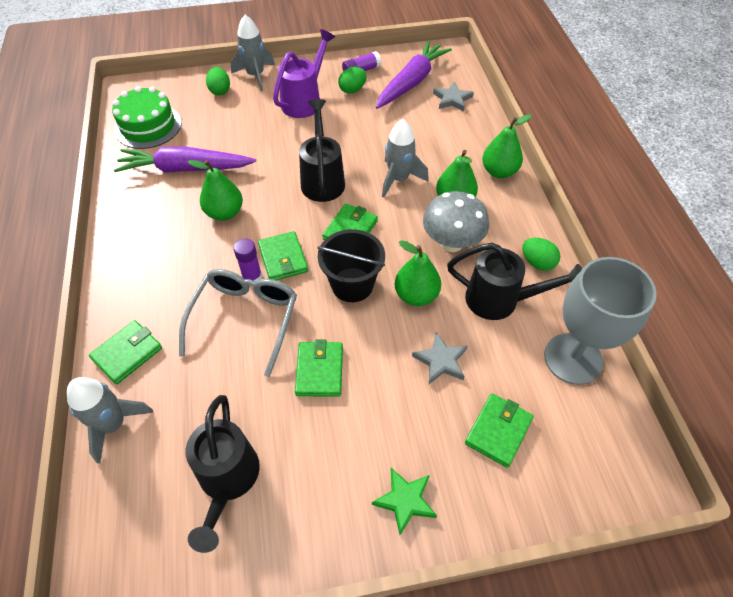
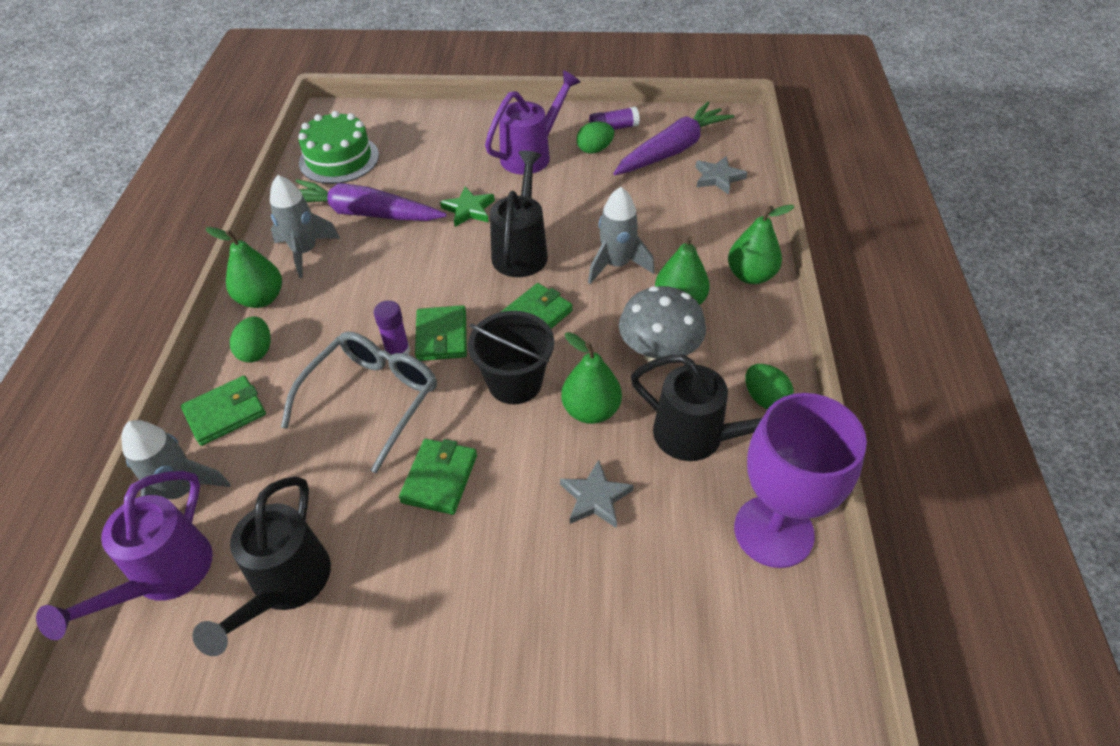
camera: 15 degrees right, 5 degrees down
green pear [188,160,243,221] -> green pear moved to [206,227,282,308]
green egg [206,67,230,95] -> green egg moved to [230,316,271,363]
grey rocket [231,15,275,91] -> grey rocket moved to [270,175,340,278]
green star [372,468,437,535] -> green star moved to [440,187,495,227]
green wallet [465,394,534,468] -> none
grey goblet [544,257,657,385] -> purple goblet [734,393,867,568]
none -> purple watering can [36,471,213,640]

